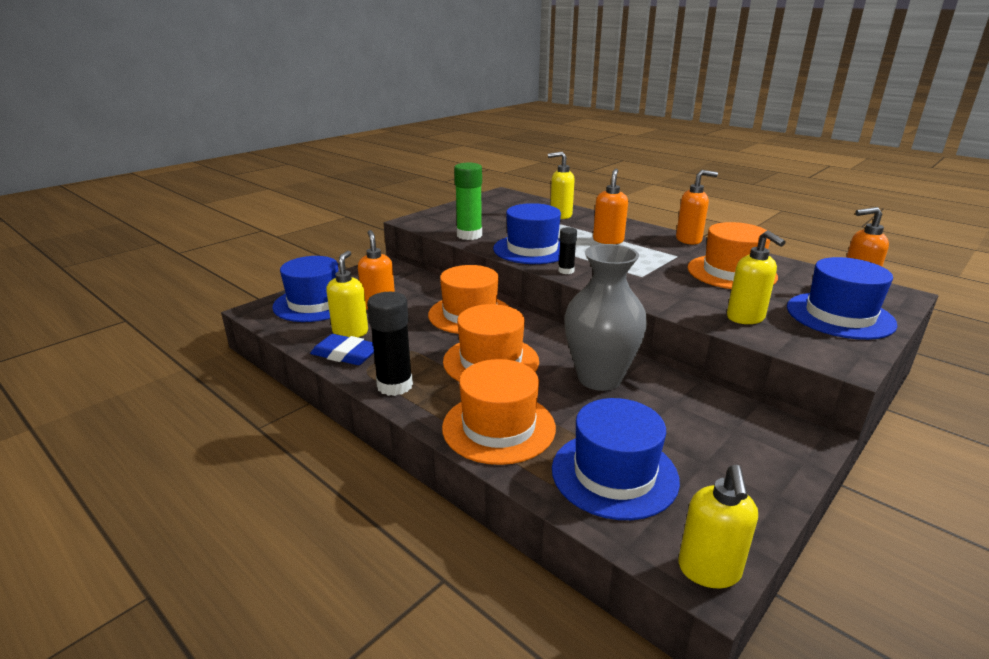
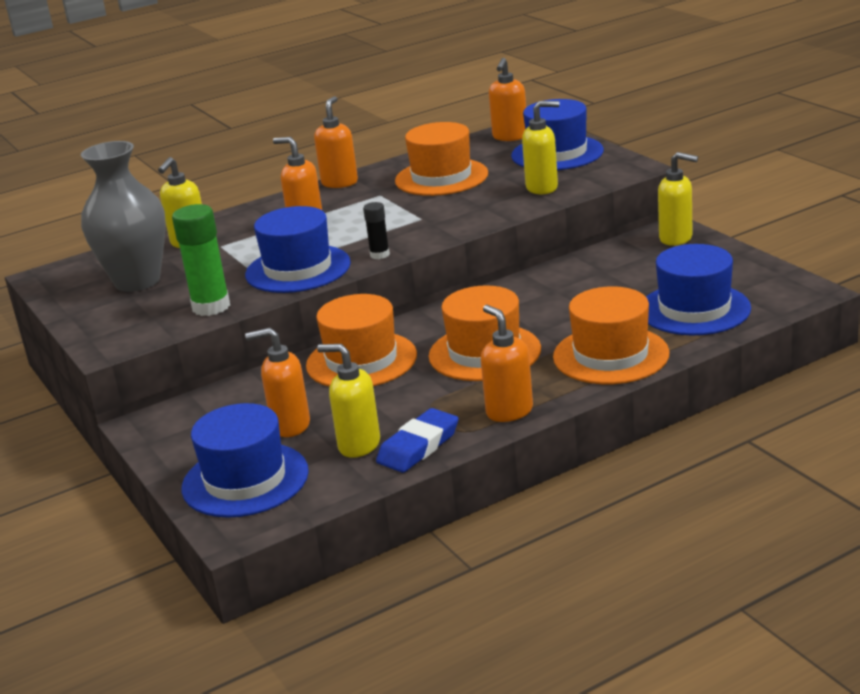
camera: 70 degrees left, 0 degrees up
black glue stick [367,292,413,396] -> orange soap dispenser [481,305,533,422]
grey vase [564,244,647,391] -> grey vase moved to [81,141,166,292]
yellow soap dispenser [679,465,758,588] -> yellow soap dispenser moved to [658,152,698,246]

